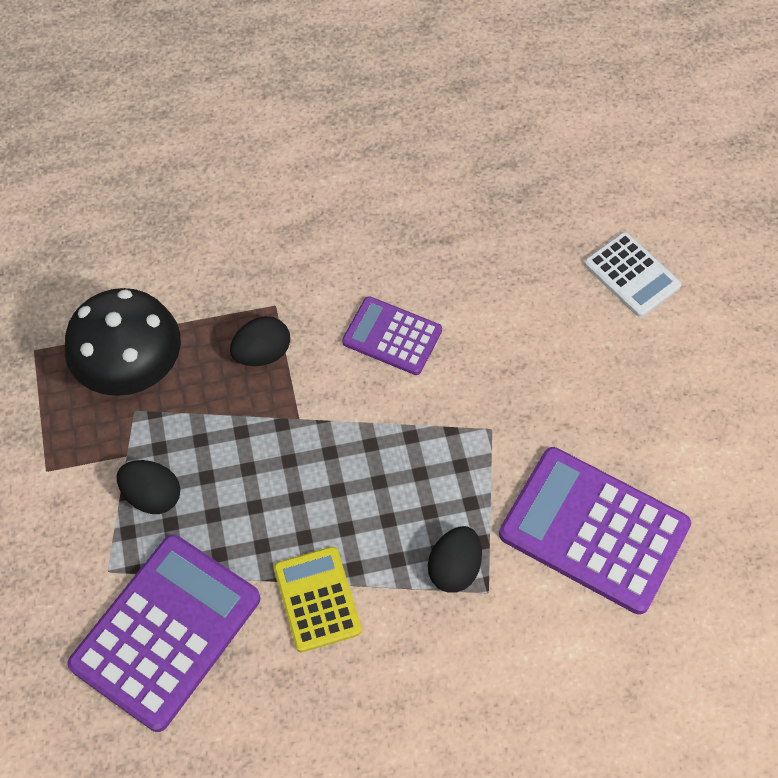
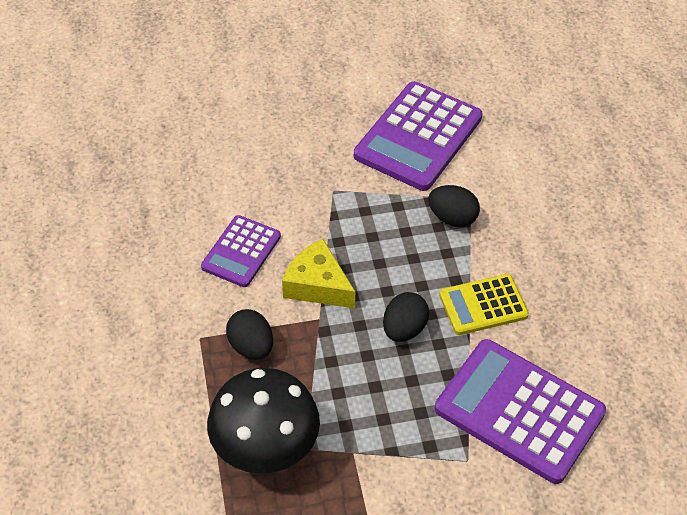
camera: 90 degrees left, 10 degrees down
black egg [117,460,180,514] -> black egg moved to [383,292,429,342]
white calculator [584,232,682,317] -> none
none -> yellow cheese [282,239,355,308]

